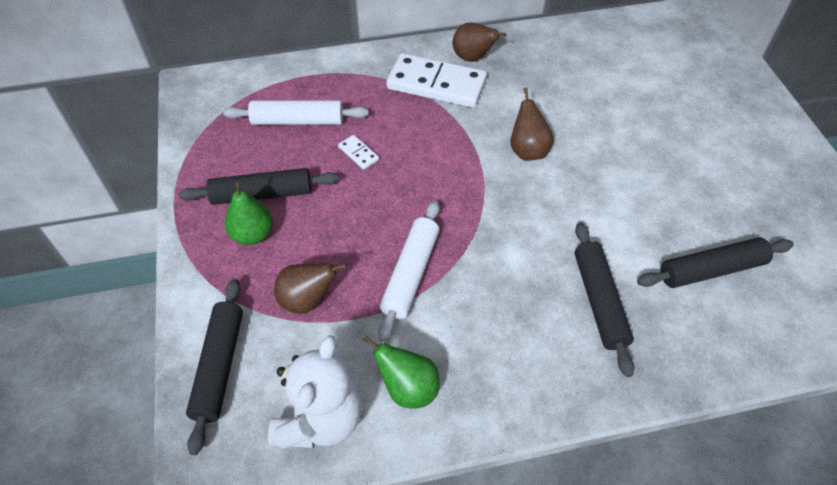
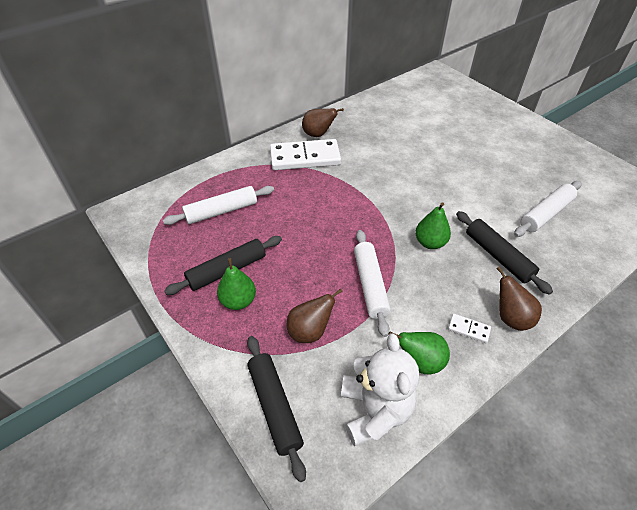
camera: 25 degrees left, 5 degrees down
white domino [338,135,379,170] -> white domino moved to [448,314,491,343]
brown pear [510,87,554,161] -> brown pear moved to [496,266,542,331]
black rolling pin [637,237,794,288] -> white rolling pin [514,181,581,237]
none -> green pear [415,202,451,249]

